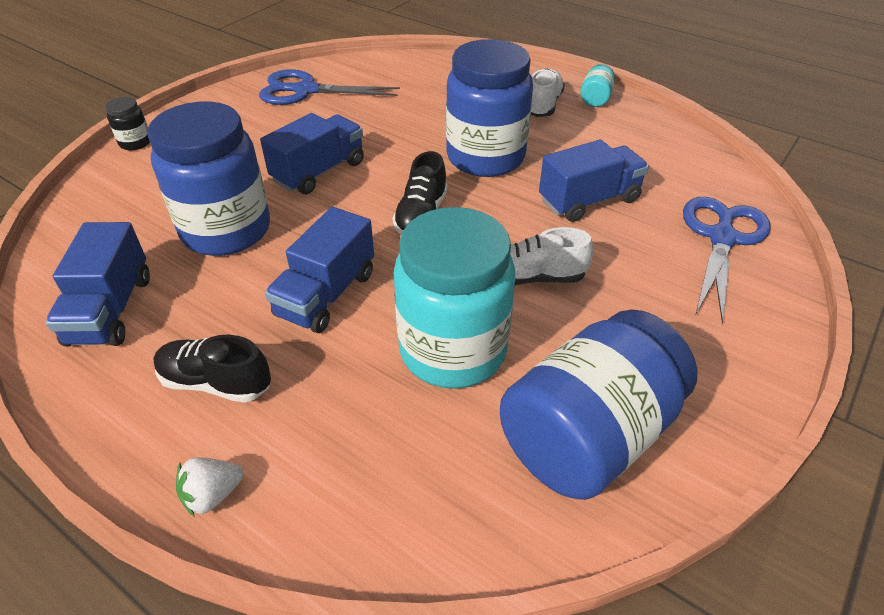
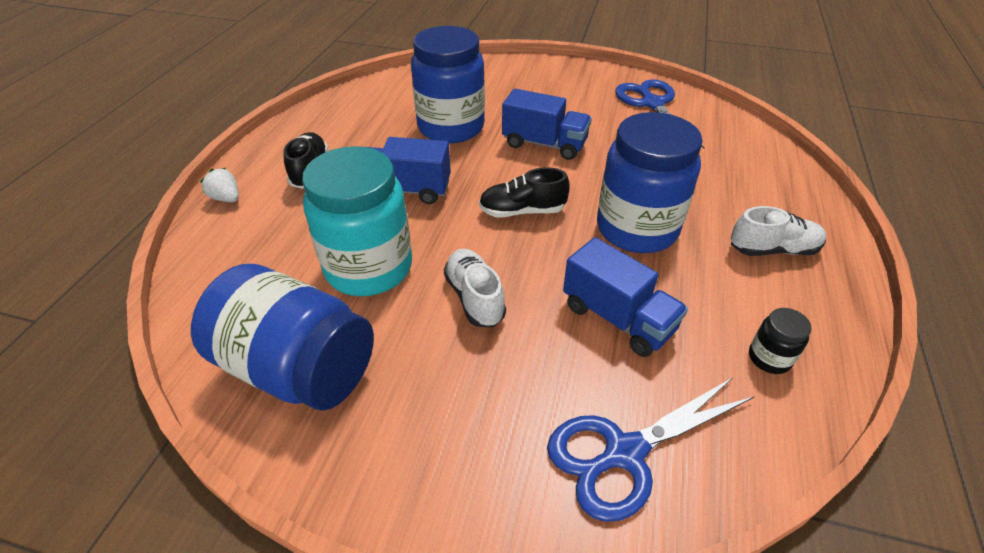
camera: 70 degrees right, 0 degrees up
blue truck [45,222,150,346] -> none
black jar [105,97,150,150] -> black jar moved to [749,308,812,374]
turquoise jar [580,64,615,107] -> none
blue scissors [683,197,771,324] -> blue scissors turned 150 degrees clockwise [547,378,755,522]

